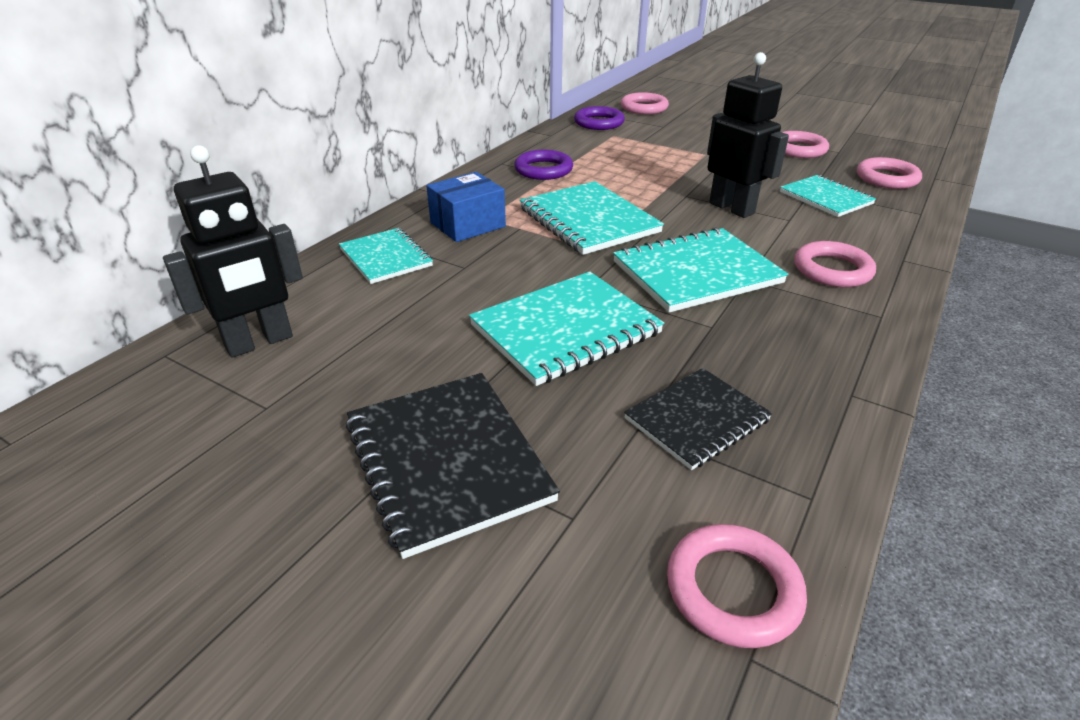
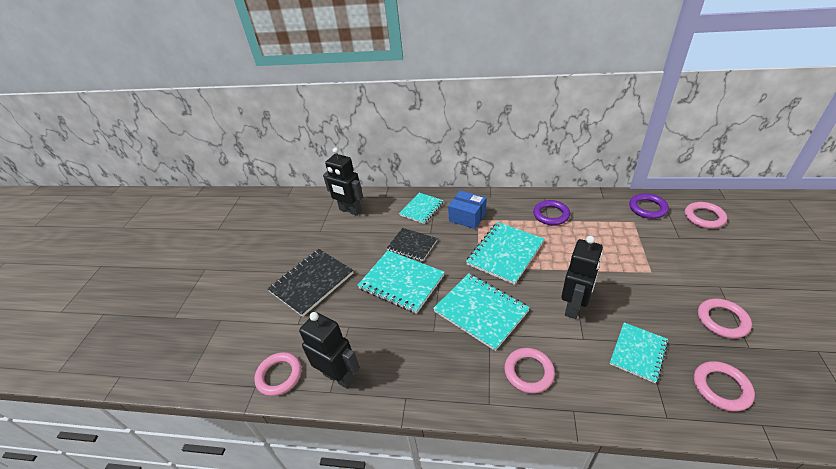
camera: 70 degrees right, 5 degrees up
black notebook [624,368,772,470] -> black notebook moved to [387,228,438,261]
none -> black robot [299,312,359,389]

